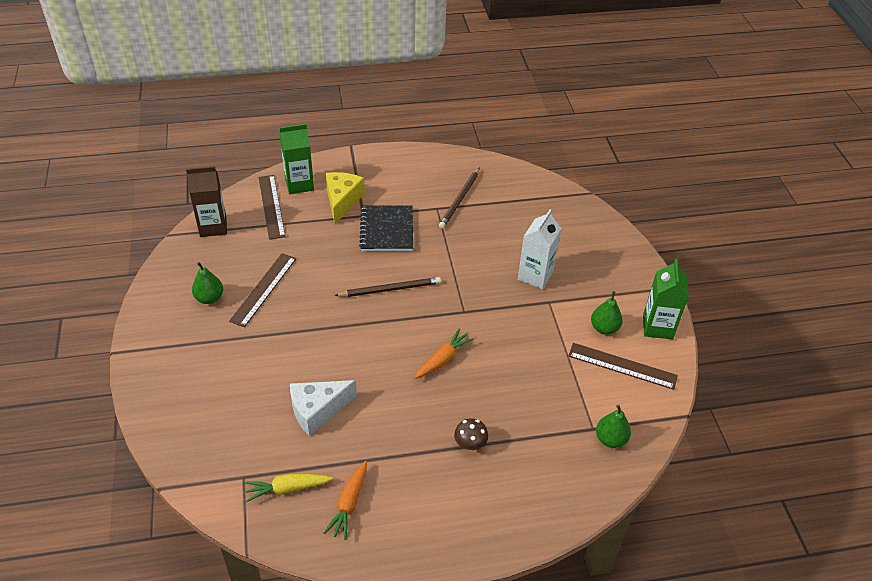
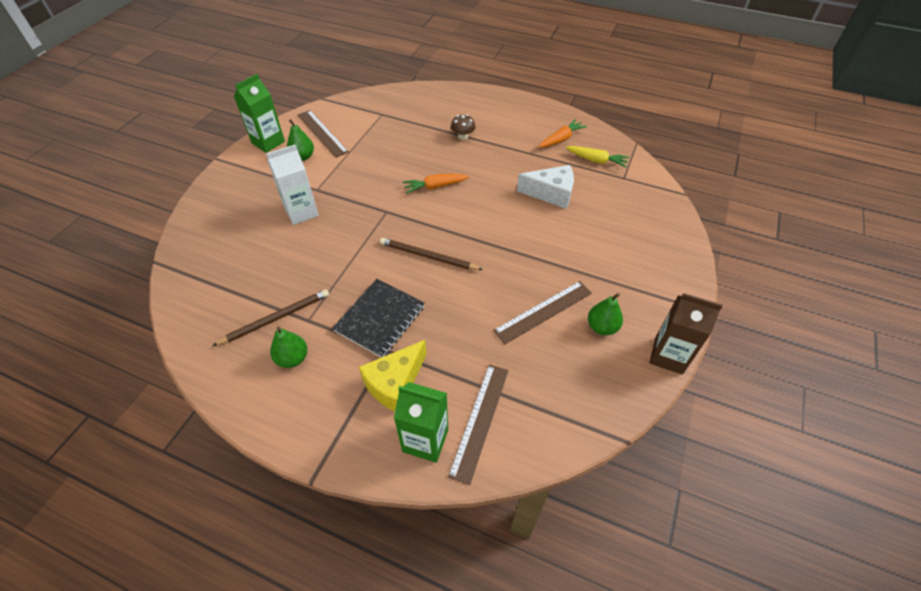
camera: 145 degrees left, 5 degrees up
brown carton [186,166,227,237] -> brown carton moved to [649,293,723,375]
green pear [596,405,631,448] -> green pear moved to [270,326,307,368]

